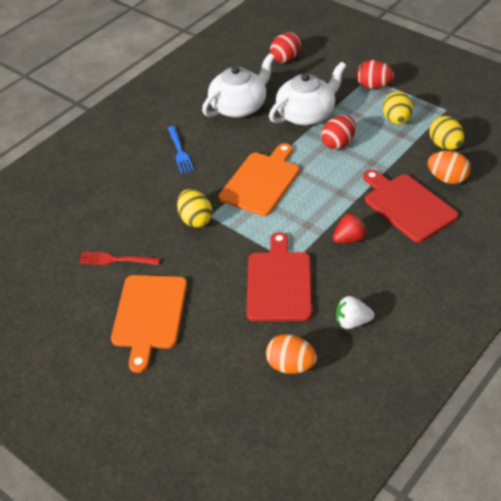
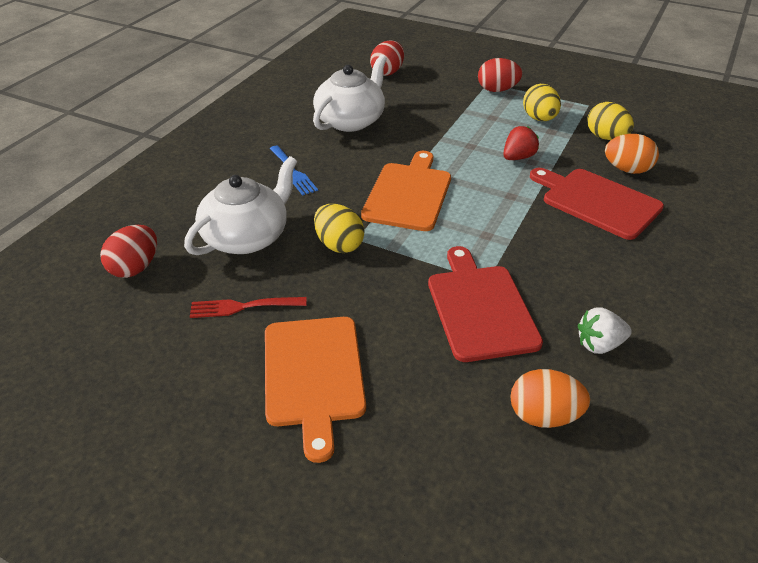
camera: 15 degrees left, 5 degrees down
white teapot [269,62,346,126] -> white teapot moved to [184,156,297,255]
red egg [321,115,356,150] -> red egg moved to [100,225,157,278]
red strawberry [333,213,367,244] -> red strawberry moved to [503,126,539,160]

